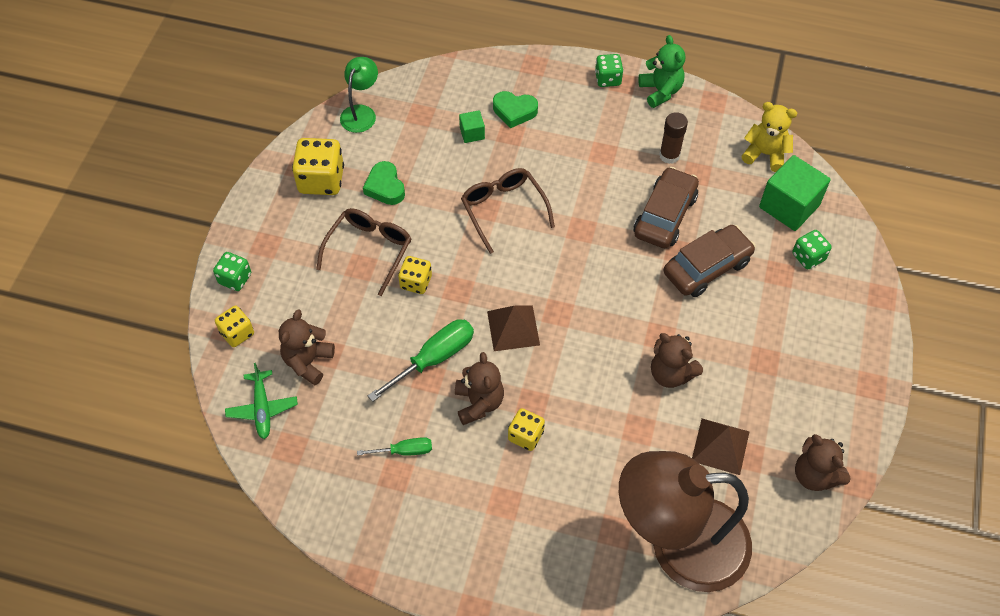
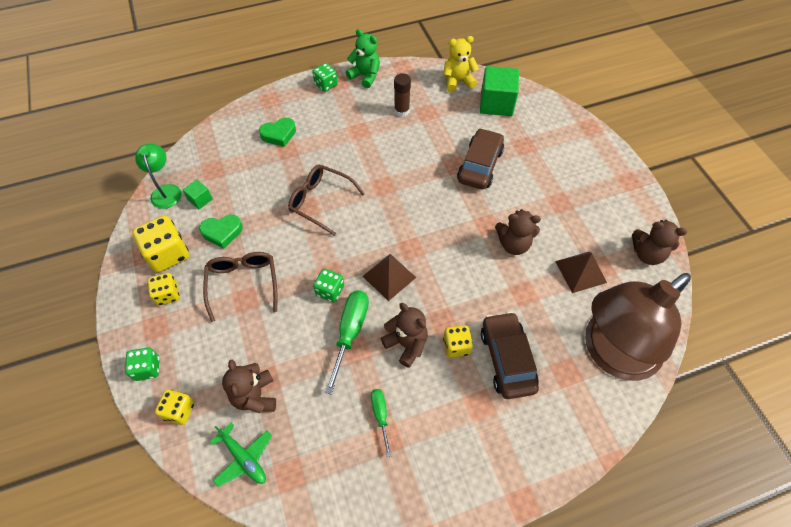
camera: 35 degrees left, 0 degrees up
green screwdriver [357,437,432,456] -> green screwdriver turned 60 degrees counterclockwise [371,389,391,457]
green heart [363,161,405,205] -> green heart turned 45 degrees counterclockwise [199,215,243,249]
yellow dice [398,256,432,294] -> yellow dice moved to [148,273,179,306]
green cube [459,110,485,143] -> green cube moved to [183,179,213,209]
brown car [634,167,699,248] -> brown car moved to [481,311,539,399]
green dice [792,230,832,269] -> green dice moved to [313,269,344,302]

